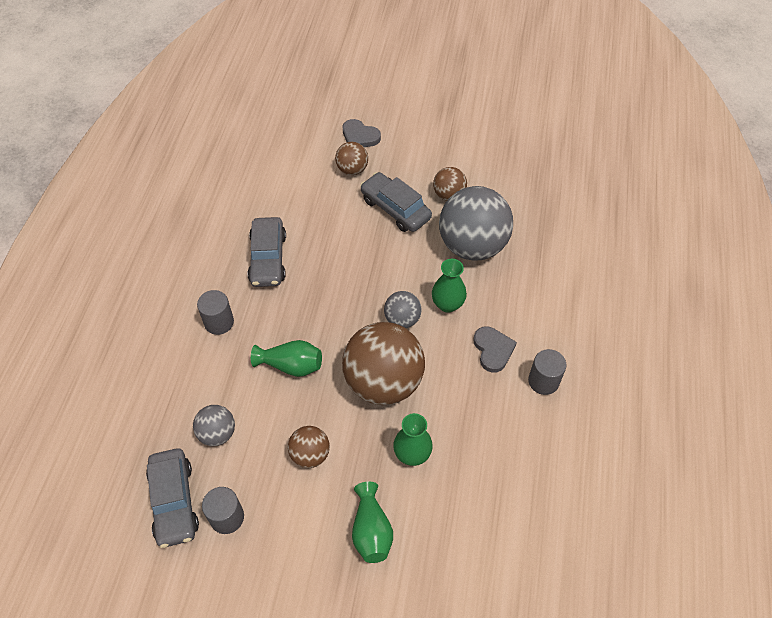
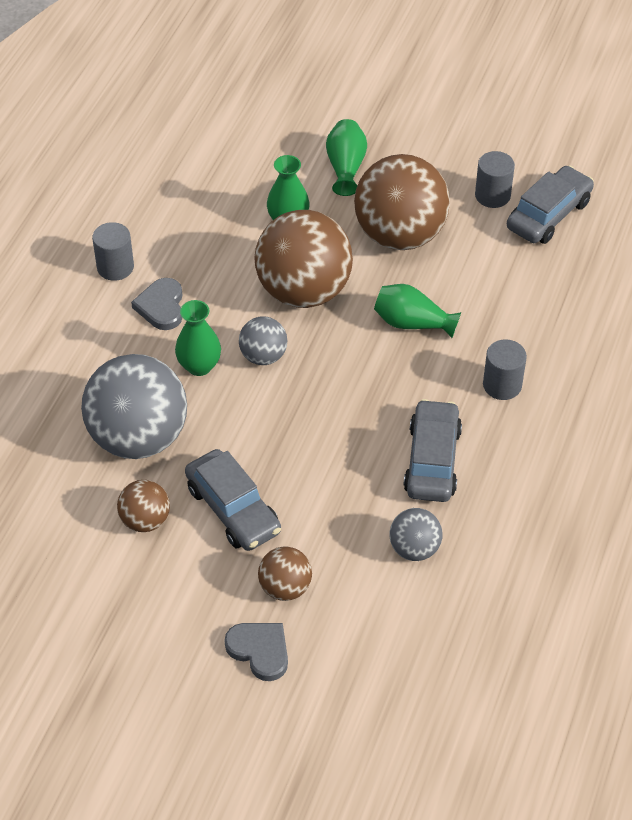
camera: 170 degrees left, 5 degrees down
grey car [146,448,199,548] -> grey car turned 45 degrees clockwise [507,166,594,244]
grey ball [193,405,235,446] -> grey ball moved to [390,508,443,561]
brown ball [288,426,330,468] -> brown ball [354,154,450,250], size x2.05

